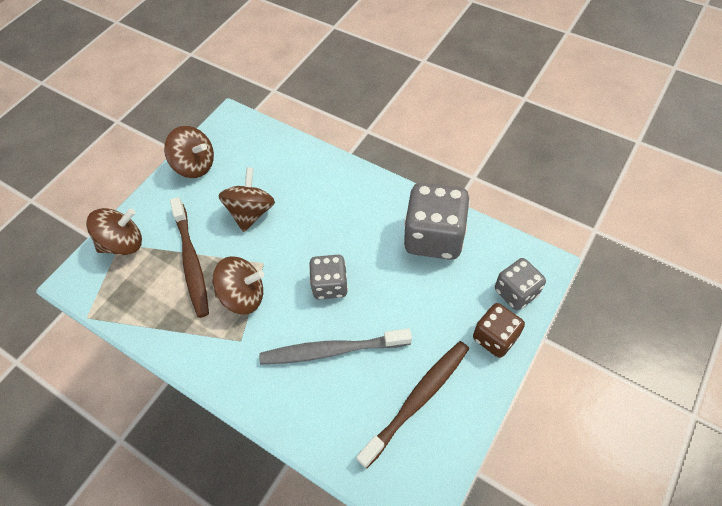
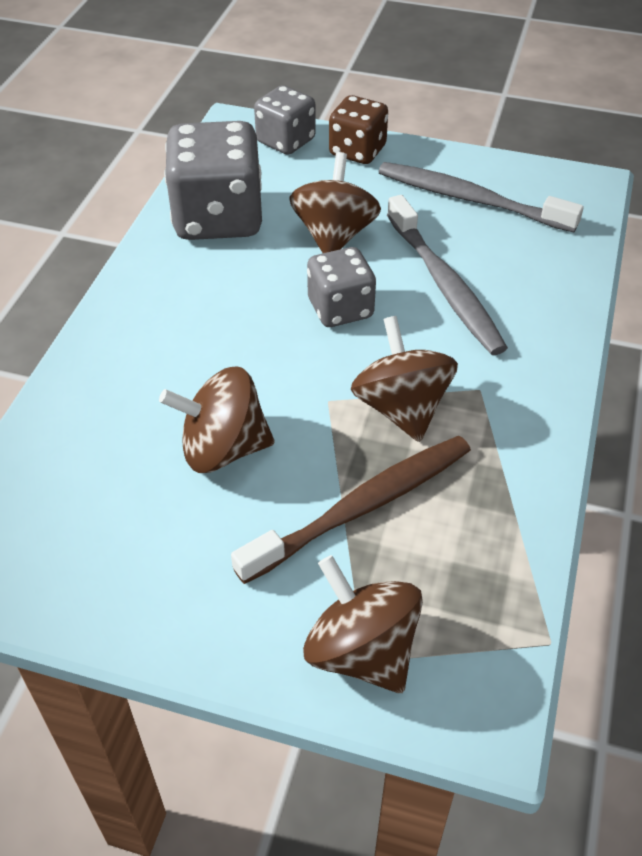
camera: 110 degrees left, 10 degrees down
brown spinning top [164,126,214,178] -> brown spinning top moved to [289,152,381,253]
brown toothbrush [356,341,469,469] -> grey toothbrush [379,162,584,233]

